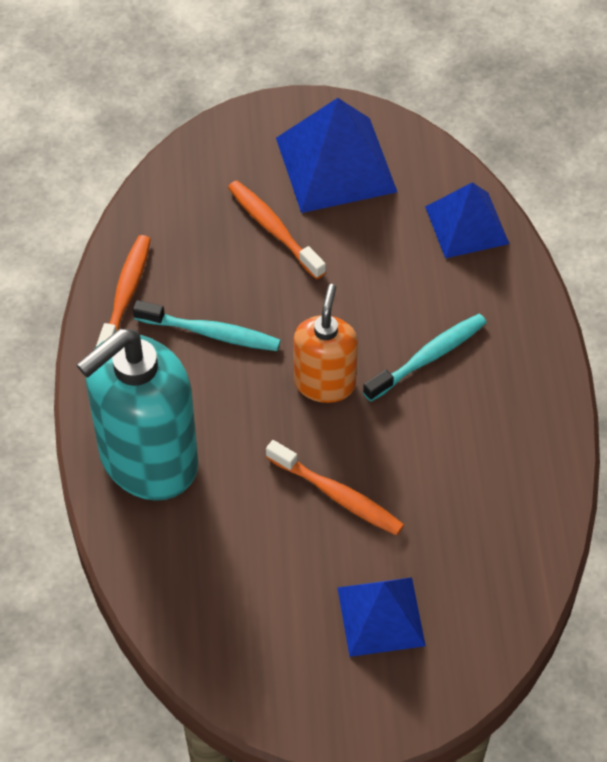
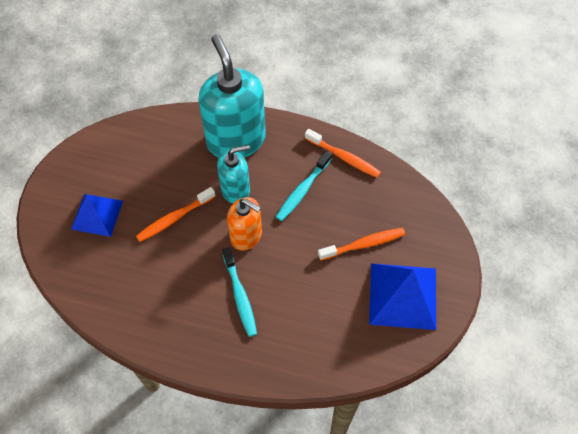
camera: 110 degrees right, 5 degrees up
blue pyramid [425,182,509,258] -> none
none -> turquoise soap dispenser [217,145,250,204]

